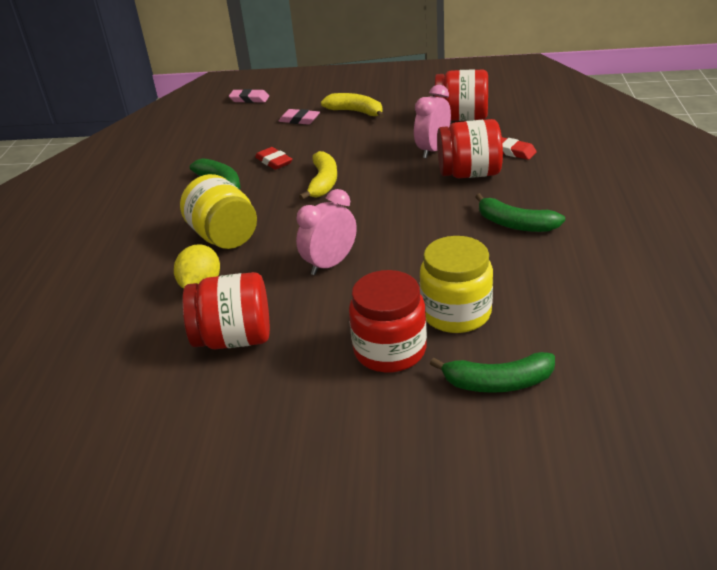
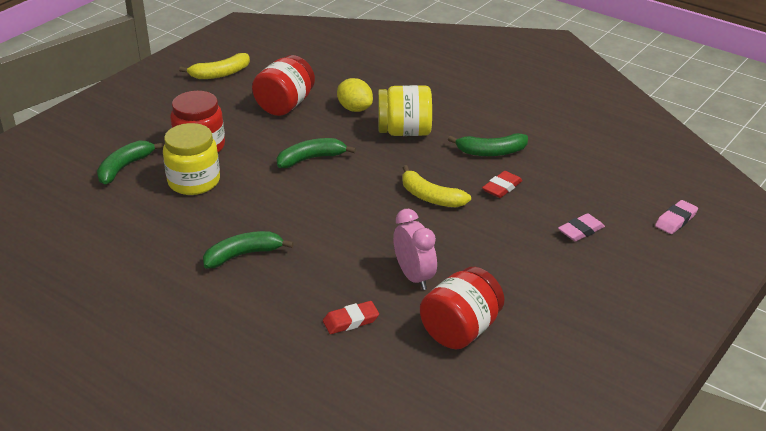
camera: 120 degrees right, 0 degrees up
red eraser [255,147,292,170] -> red eraser turned 45 degrees counterclockwise [482,171,522,198]
pink clock [296,189,357,275] -> green banana [277,138,356,168]
yellow banana [321,93,384,118] -> yellow banana moved to [179,53,250,79]
red jar [437,119,503,178] -> none

